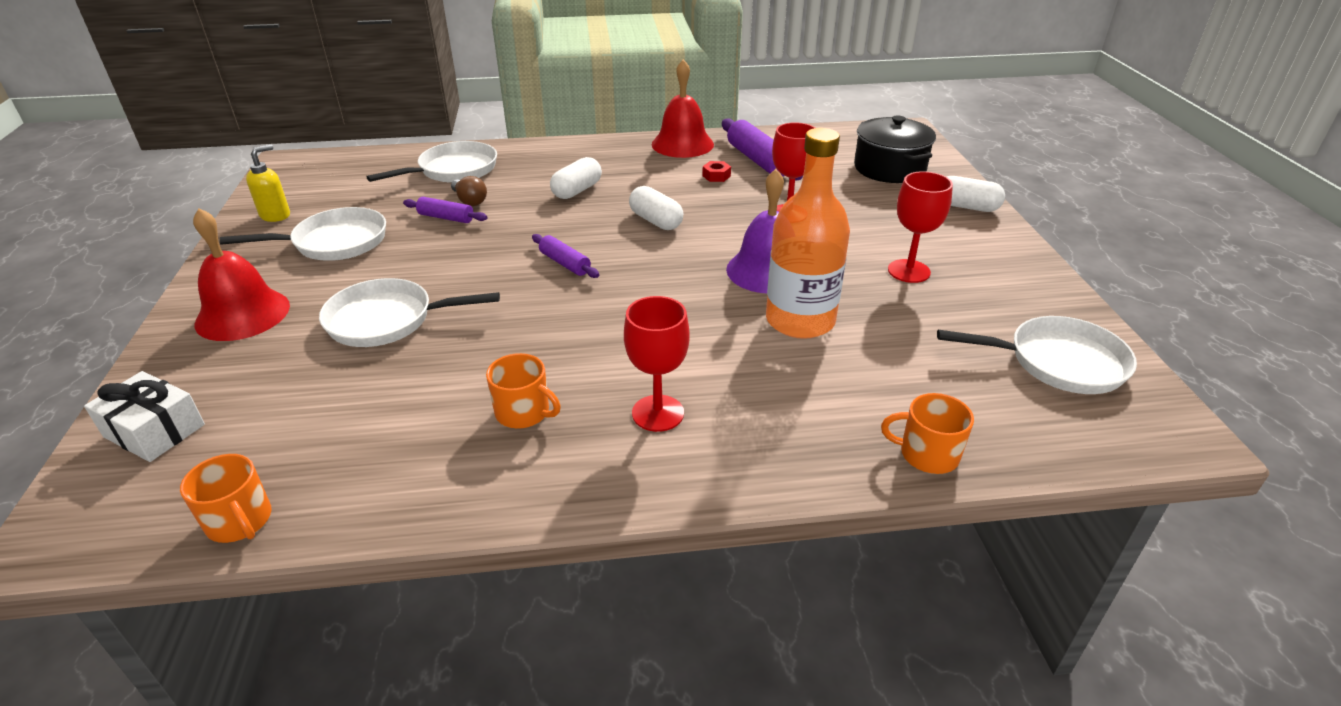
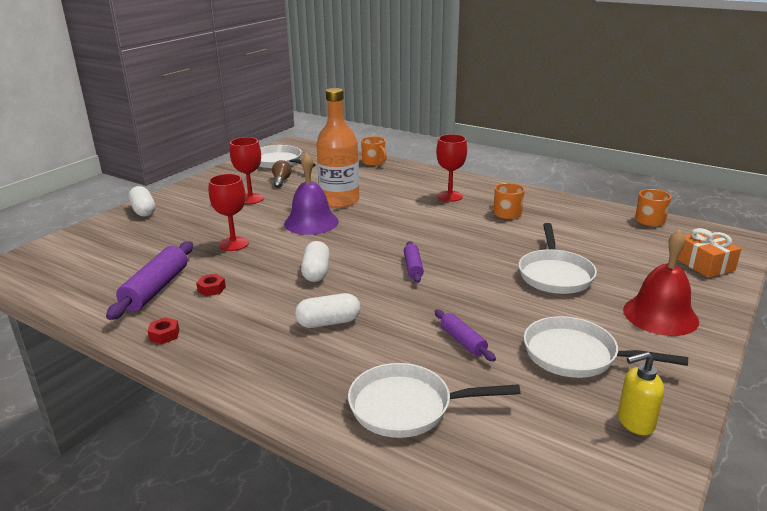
camera: 140 degrees left, 10 degrees down
white gift [84,371,205,462] -> orange gift [677,228,741,278]
white pan [319,278,500,347] -> white pan turned 60 degrees clockwise [519,223,597,294]
brown light bulb [451,176,487,206] -> brown light bulb moved to [272,160,292,188]
red bell [652,59,714,158] -> red nut [148,317,179,344]
black pot [854,115,936,183] -> none

